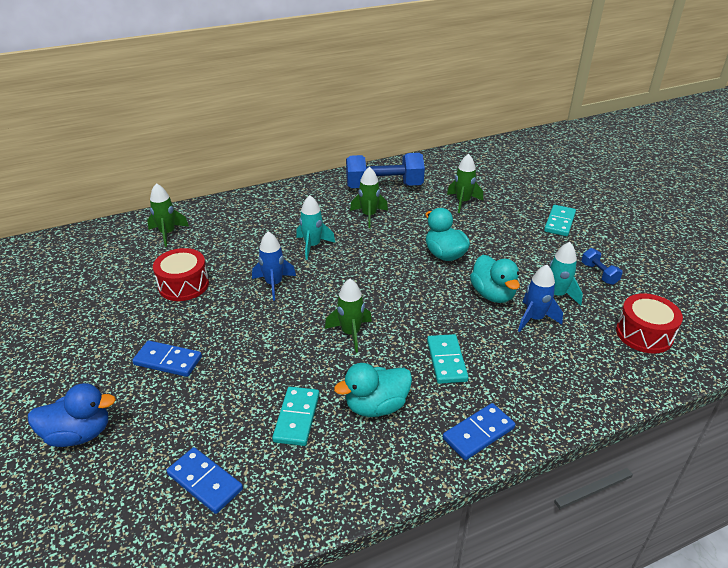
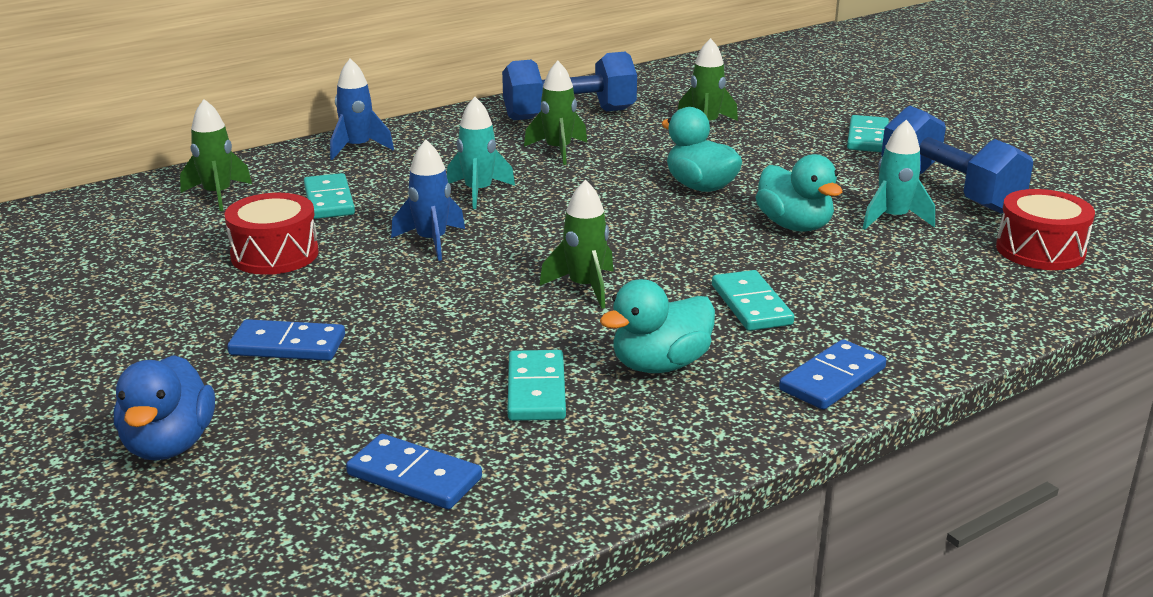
camera: 10 degrees left, 10 degrees down
blue duck [28,383,116,447] -> blue duck turned 105 degrees clockwise [114,355,215,461]
blue rocket [518,265,563,332] -> blue rocket moved to [330,58,394,160]
blue dumbbell [581,248,623,285] -> blue dumbbell [881,106,1033,214], size x2.20
none -> turquoise domino [304,173,355,219]

